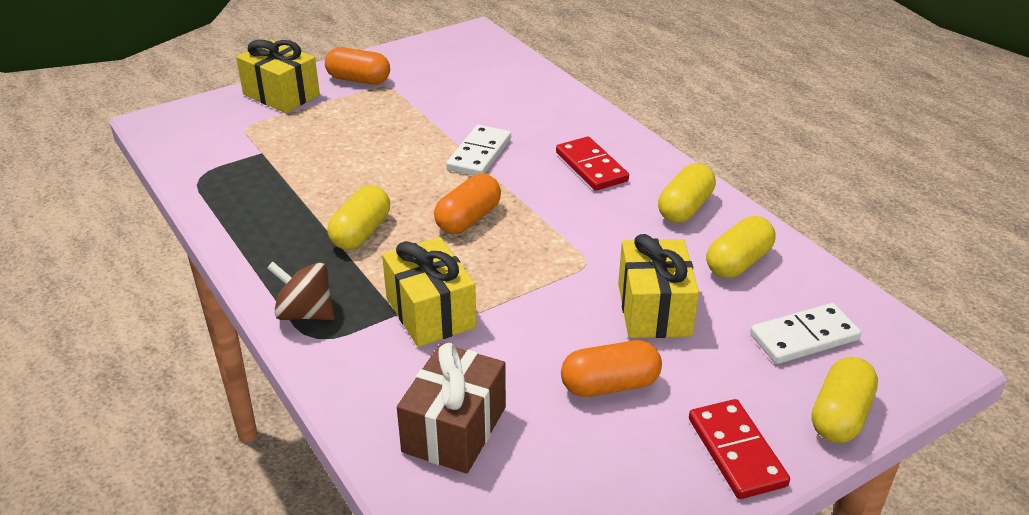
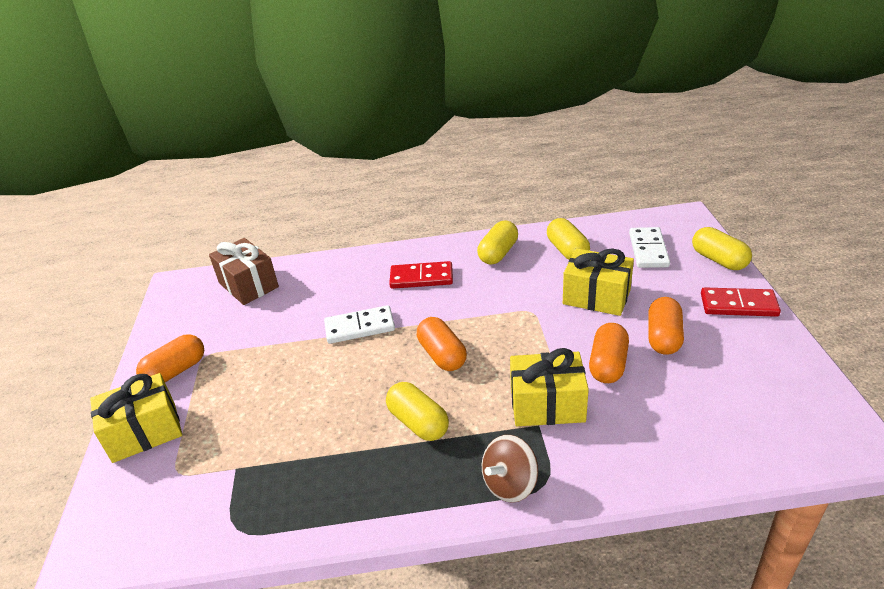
camera: 60 degrees left, 0 degrees up
brown gift [397,343,506,473] -> brown gift moved to [209,238,279,305]
white domino [446,125,511,176] -> white domino turned 60 degrees counterclockwise [324,305,395,344]
yellow capsule [658,163,716,223] -> yellow capsule turned 60 degrees clockwise [477,221,518,265]
none -> orange capsule [589,323,629,383]

